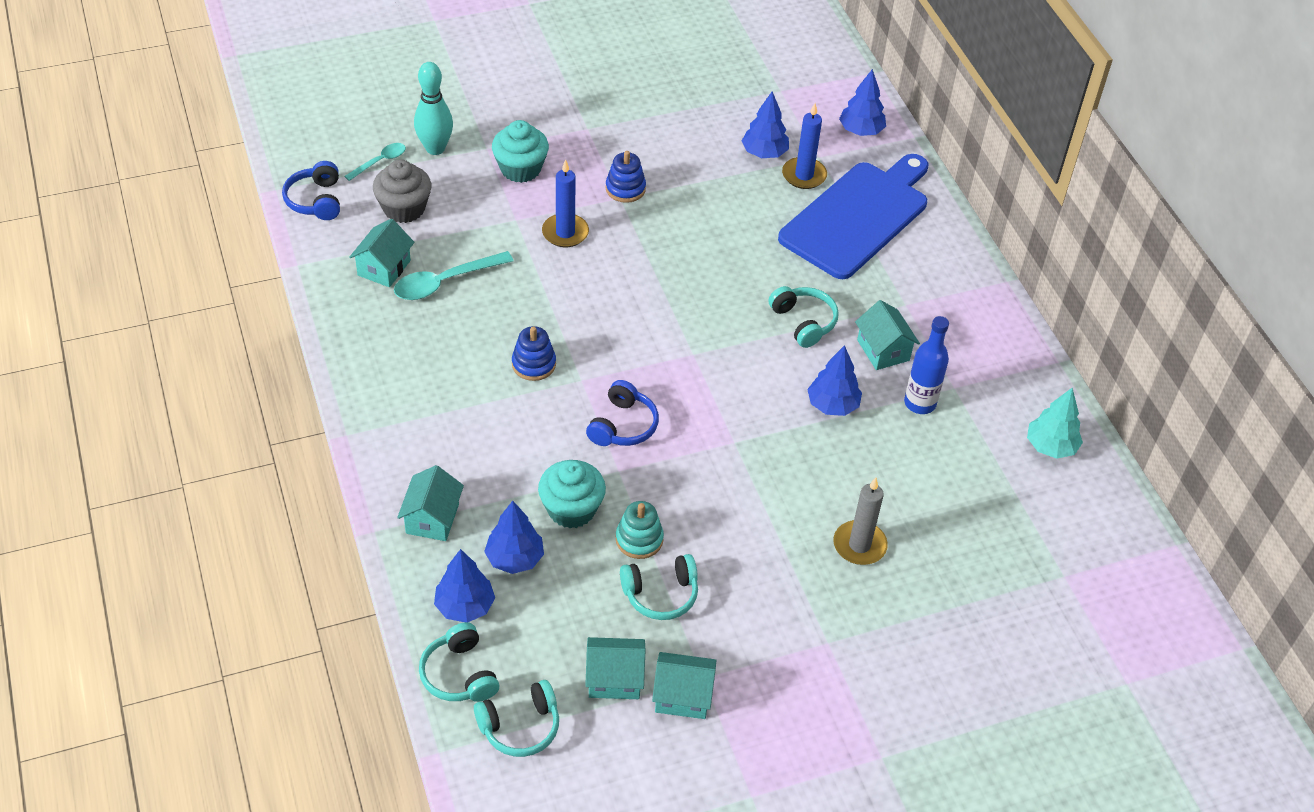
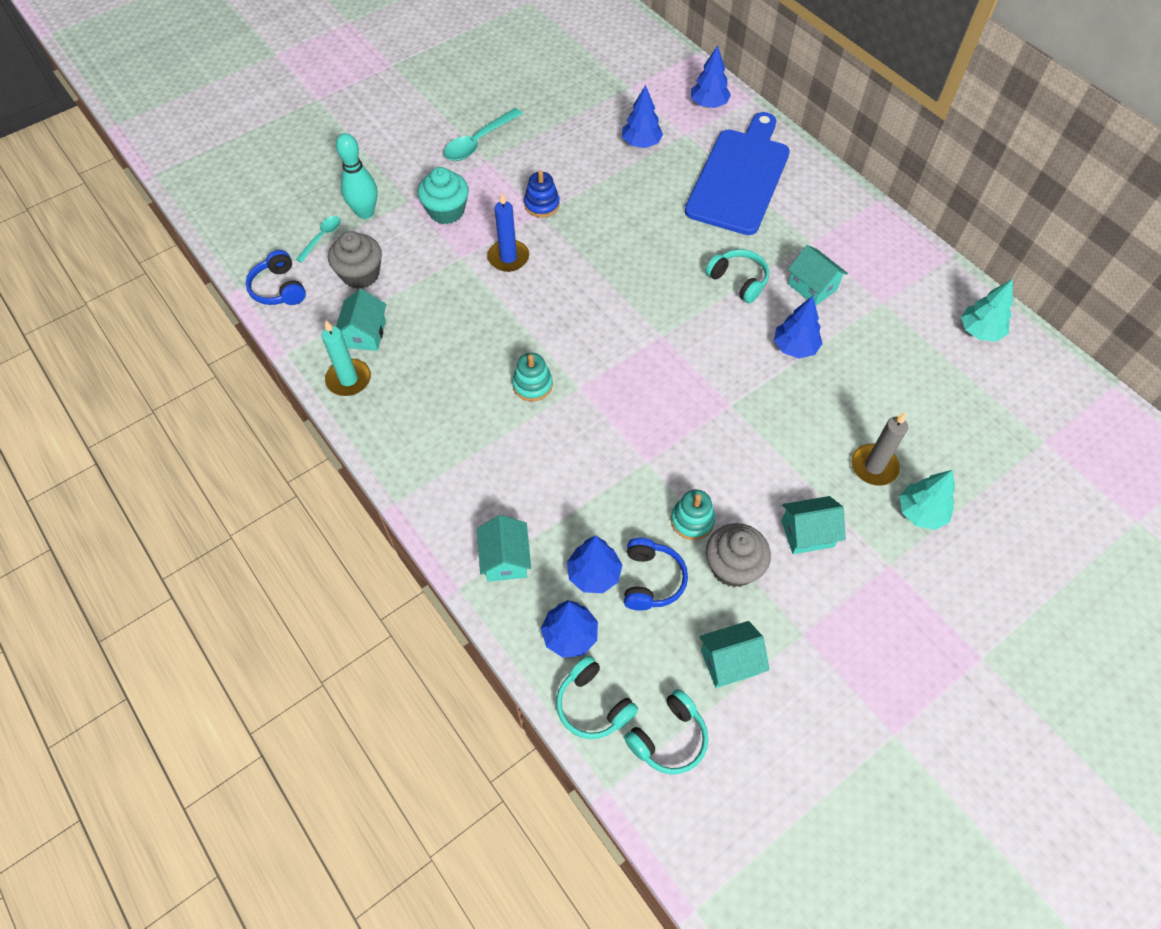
camera: 15 degrees left, 10 degrees up
turquoise spoon [394,251,514,300] -> turquoise spoon moved to [444,108,523,161]
blue stacking toy [512,326,556,381] -> turquoise stacking toy [512,353,553,402]
turquoise cupcake [538,460,606,528] -> none
blue headphones [586,380,659,446] -> blue headphones moved to [624,538,688,611]
turquoise headphones [620,554,698,620] -> grey cupcake [706,523,771,587]
turquoise house [652,652,716,719] -> turquoise house moved to [781,496,846,554]
blue candle [782,103,827,189] -> none
blue bottle [904,316,949,414] -> none
none -> turquoise candle [321,320,371,396]
none -> turquoise tree [900,470,955,530]

